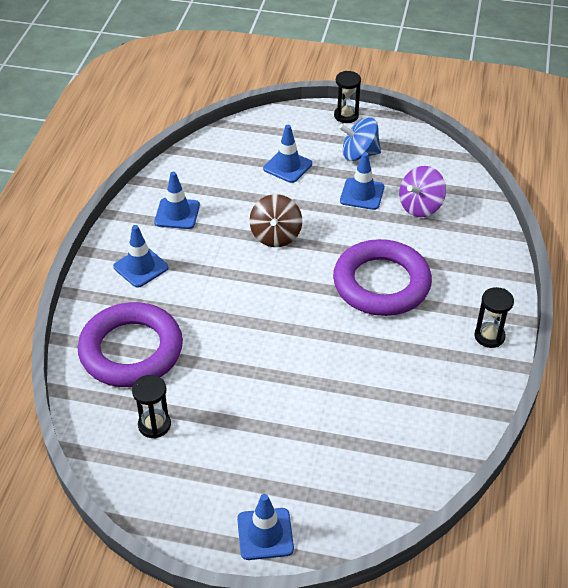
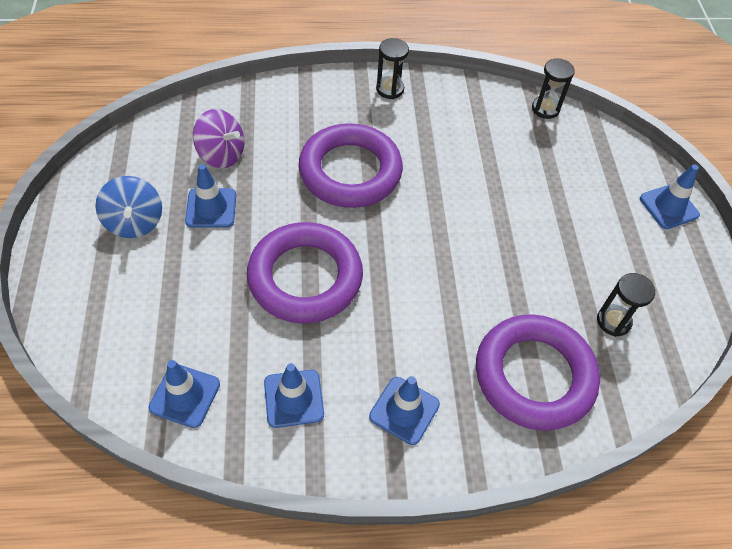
camera: 110 degrees left, 10 degrees up
brown spinning top [250,194,302,247] -> purple ring [247,222,363,323]
blue traffic cone [263,125,312,183] -> blue traffic cone moved to [149,360,220,428]
black hourglass [334,71,361,123] -> black hourglass moved to [532,58,575,119]

